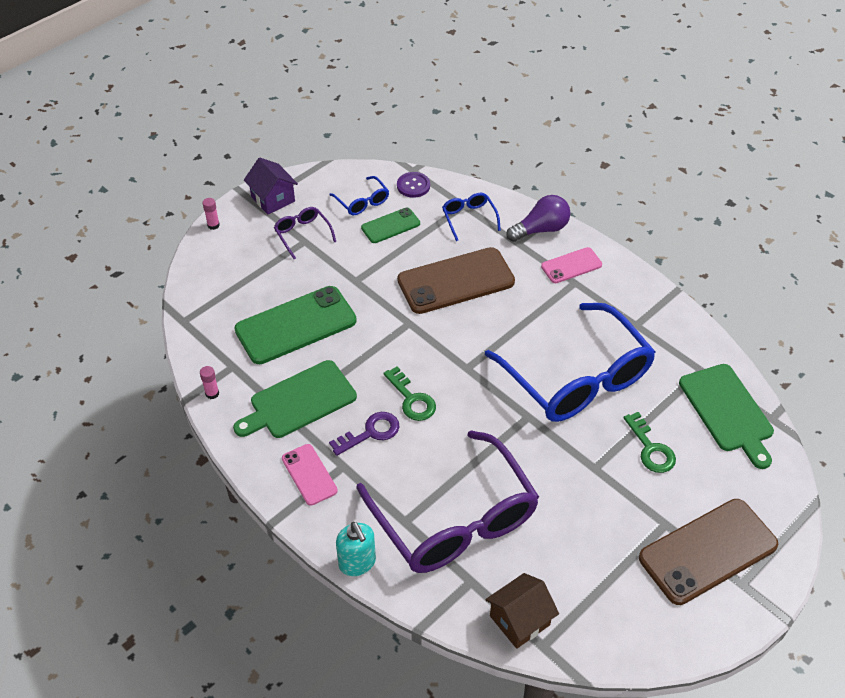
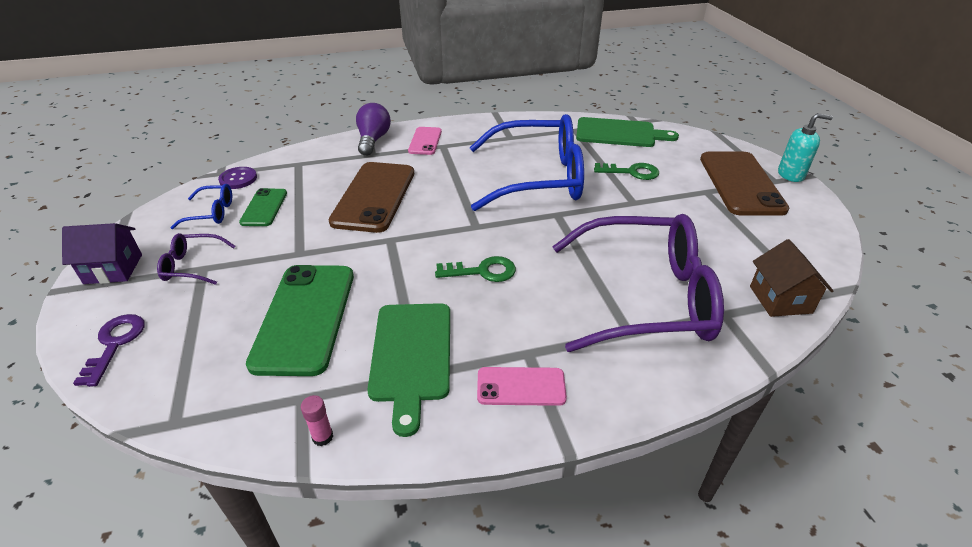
camera: 60 degrees left, 10 degrees down
pink glue stick [203,198,220,230] -> none
purple key [329,412,399,456] -> purple key moved to [73,314,145,387]
turquoise soap dispenser [336,522,376,576] -> turquoise soap dispenser moved to [778,113,833,182]
blue glasses [442,193,501,241] -> none

